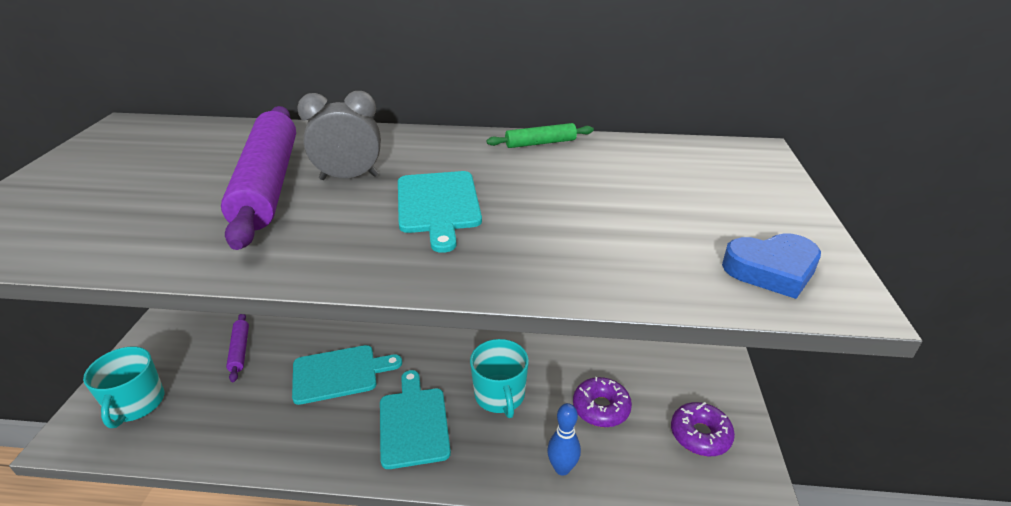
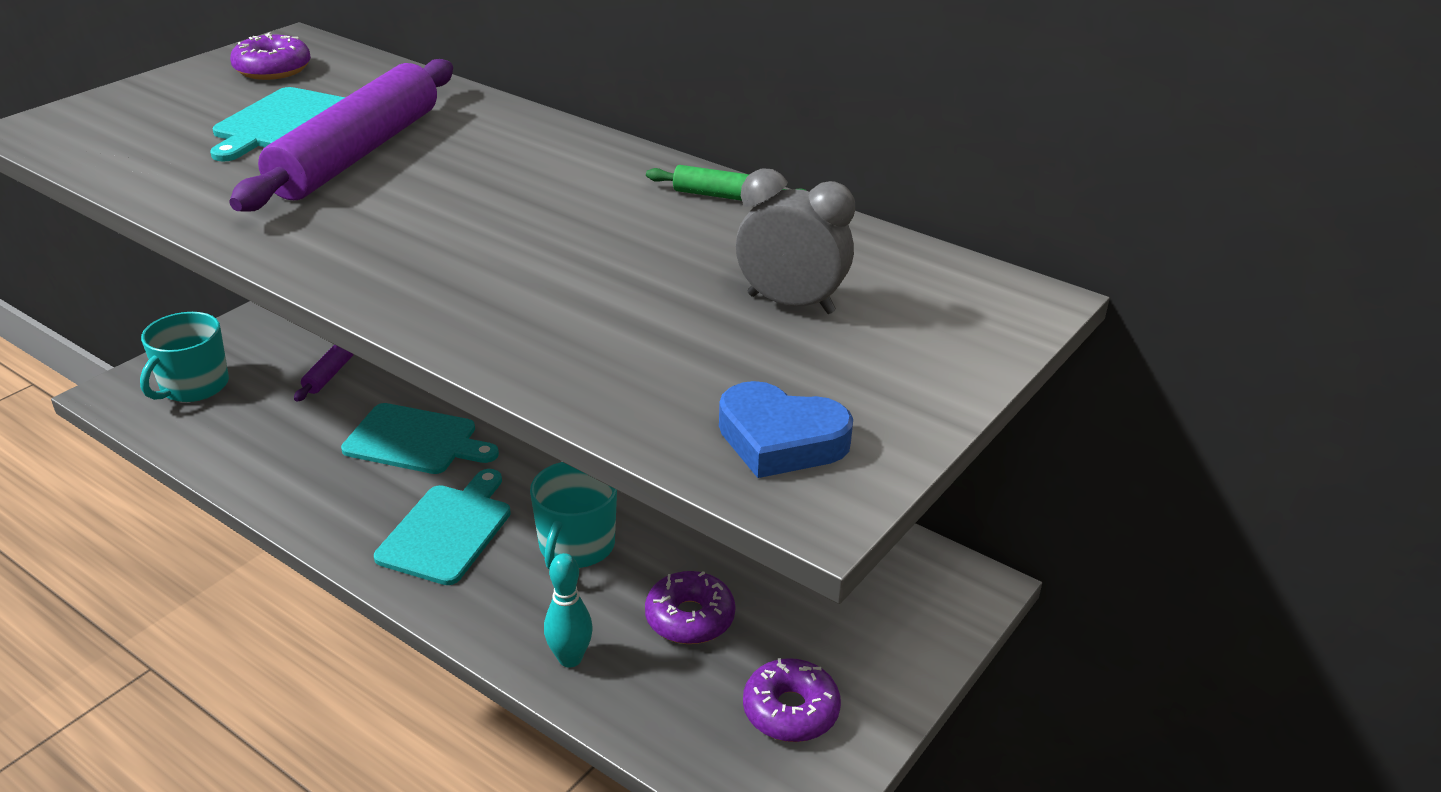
camera: 30 degrees right, 0 degrees up
grey clock [297,91,381,180] -> grey clock moved to [736,168,855,314]
turquoise cutting board [398,171,482,253] -> turquoise cutting board moved to [210,87,345,162]
blue bowling pin [547,403,581,475] -> turquoise bowling pin [544,553,593,668]
none -> purple donut [230,32,311,80]

